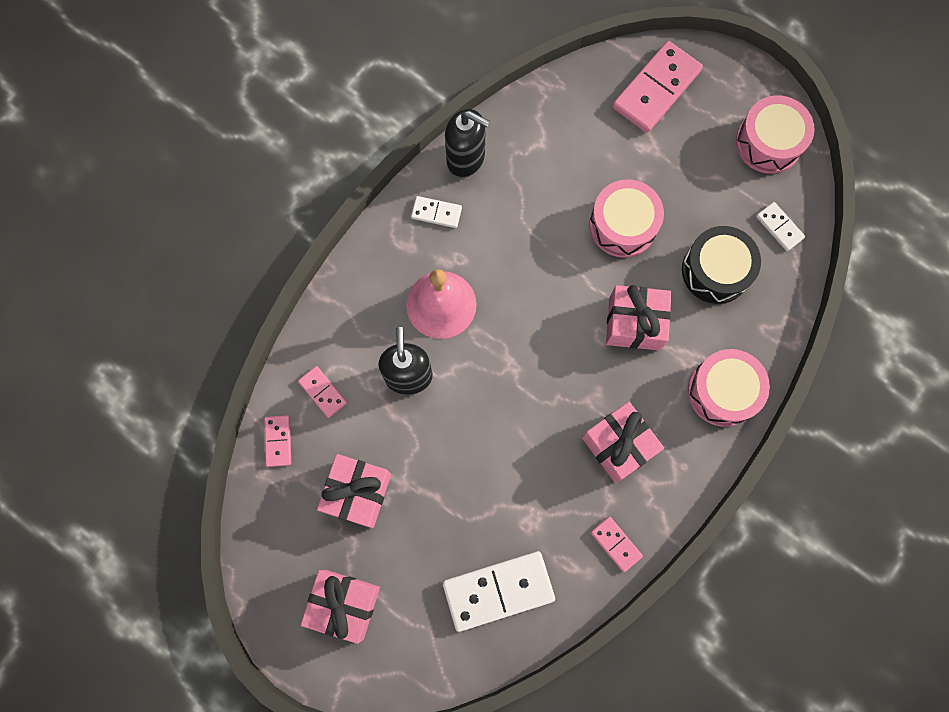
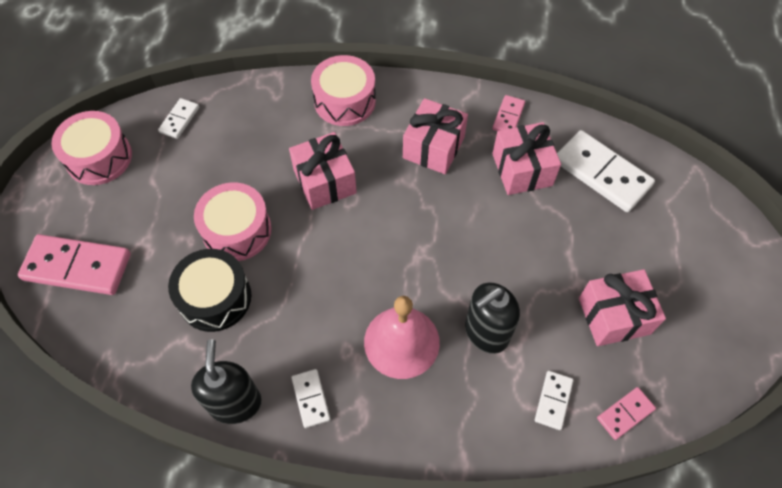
camera: 120 degrees left, 15 degrees down
pink domino [298,366,347,418] -> white domino [535,371,574,430]
pink gift [301,570,380,644] -> pink gift moved to [492,122,561,195]
black drum [682,226,761,304] -> black drum moved to [168,249,251,332]

